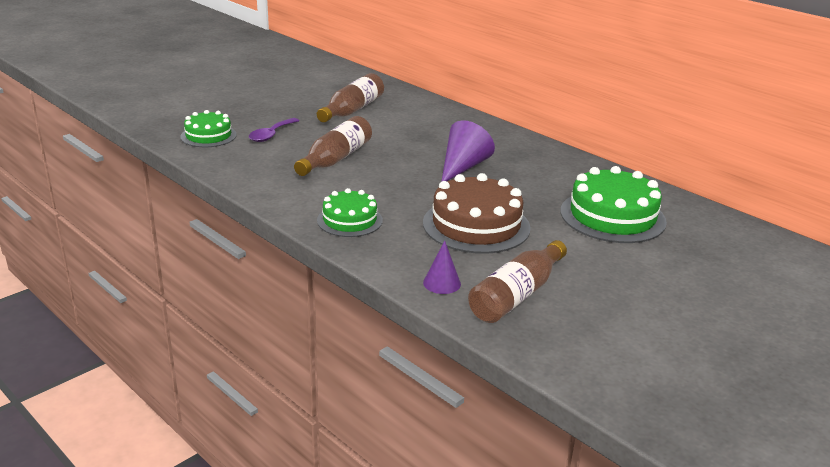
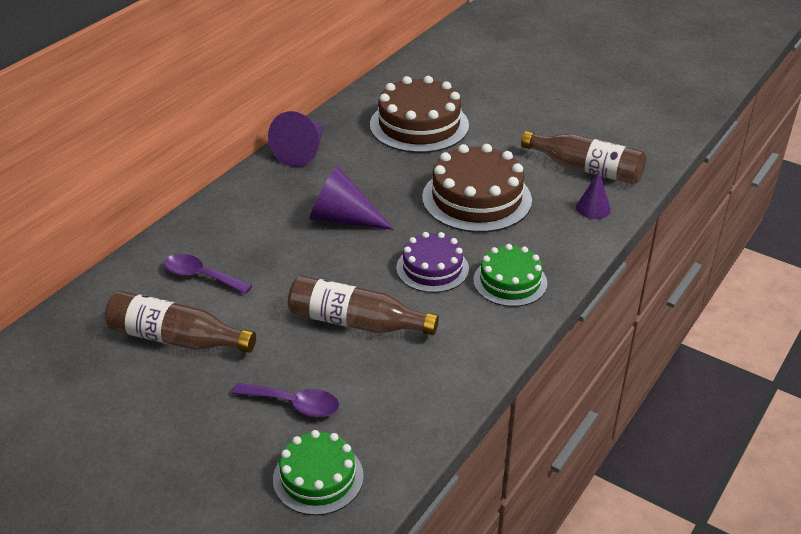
camera: 100 degrees left, 10 degrees up
green cake [560,166,667,243] -> brown cake [370,76,469,153]
none -> purple spoon [164,254,252,294]
none -> purple cone [268,111,324,167]
none -> purple cake [396,232,469,293]

